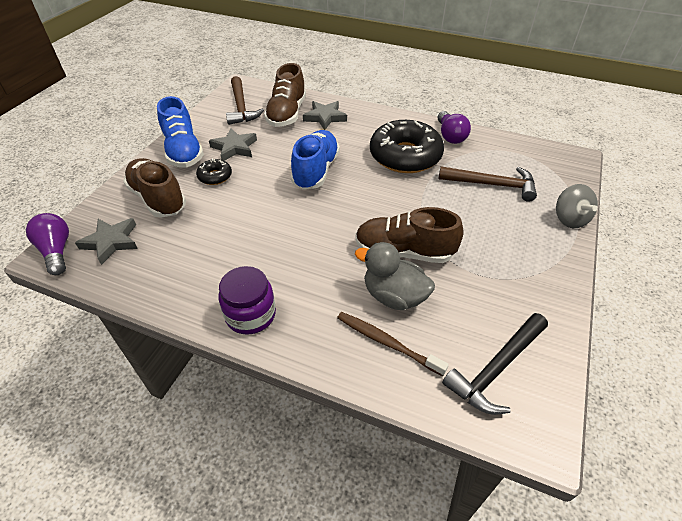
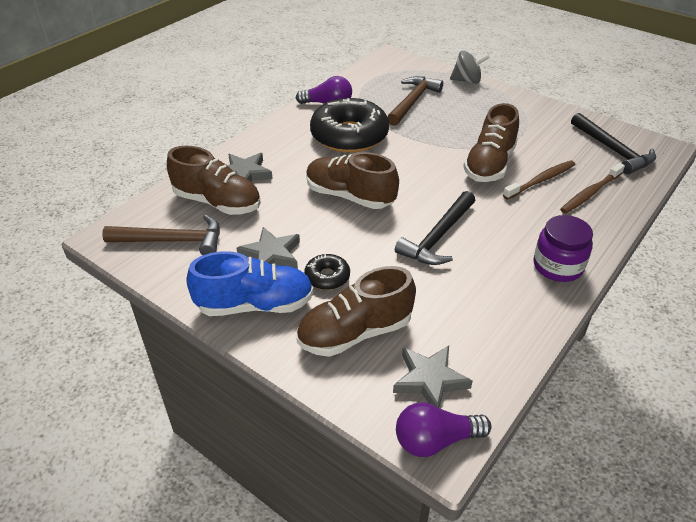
camera: 75 degrees left, 5 degrees down
blue shoe [291,130,340,190] -> brown shoe [306,152,399,209]
grey duck [355,242,435,310] -> brown toothbrush [503,160,576,200]
none -> black hammer [395,191,475,265]

